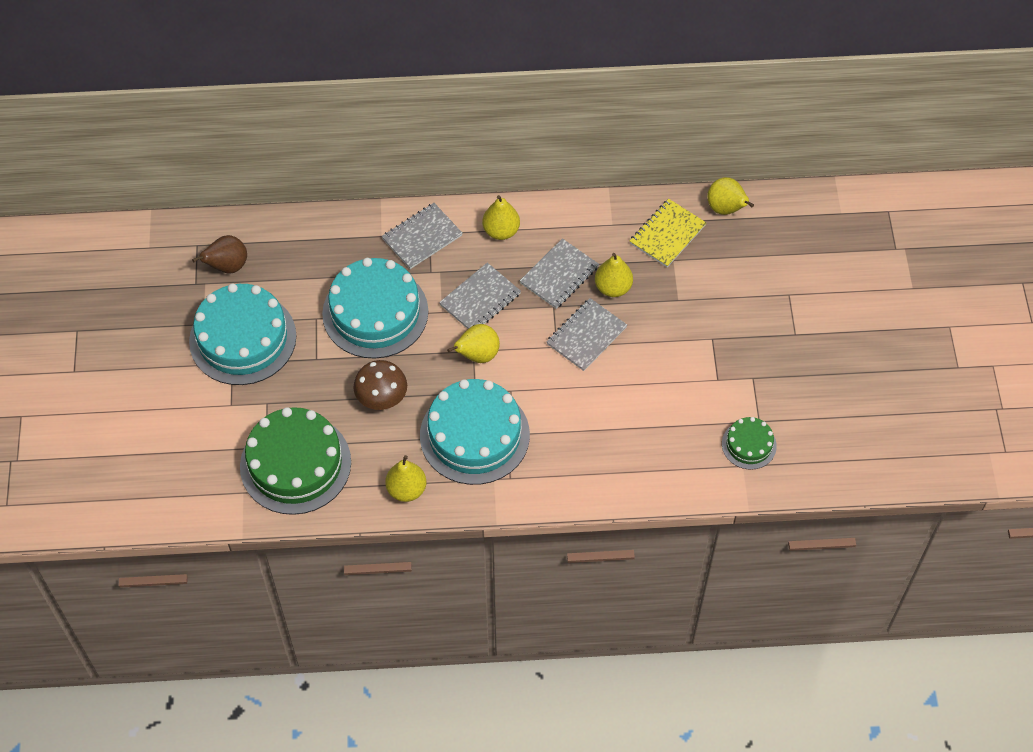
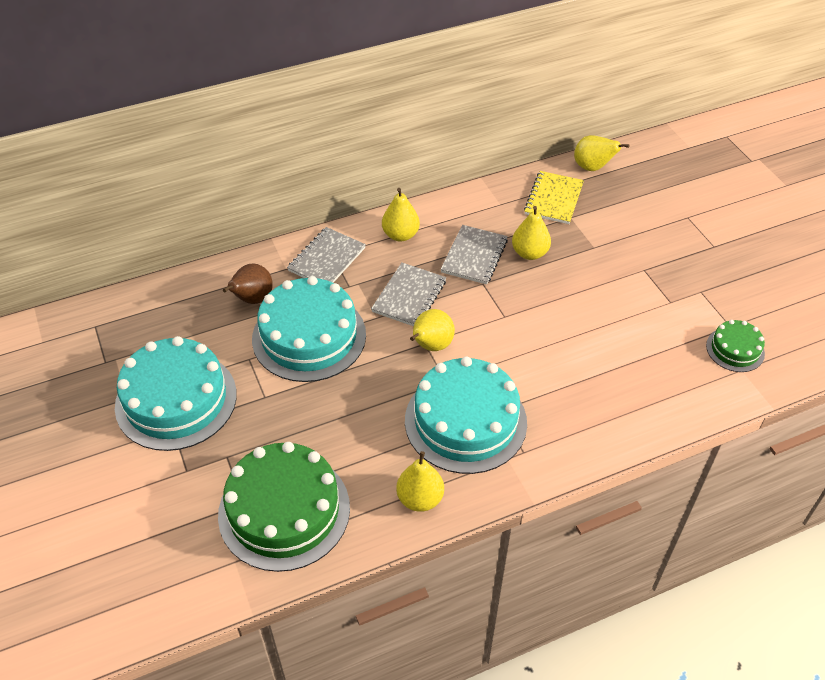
camera: 20 degrees left, 10 degrees down
brown pear [192,235,247,274] -> brown pear moved to [223,264,273,304]
brown mushroom [353,360,407,410] -> none
grey notebook [547,298,627,371] -> none

